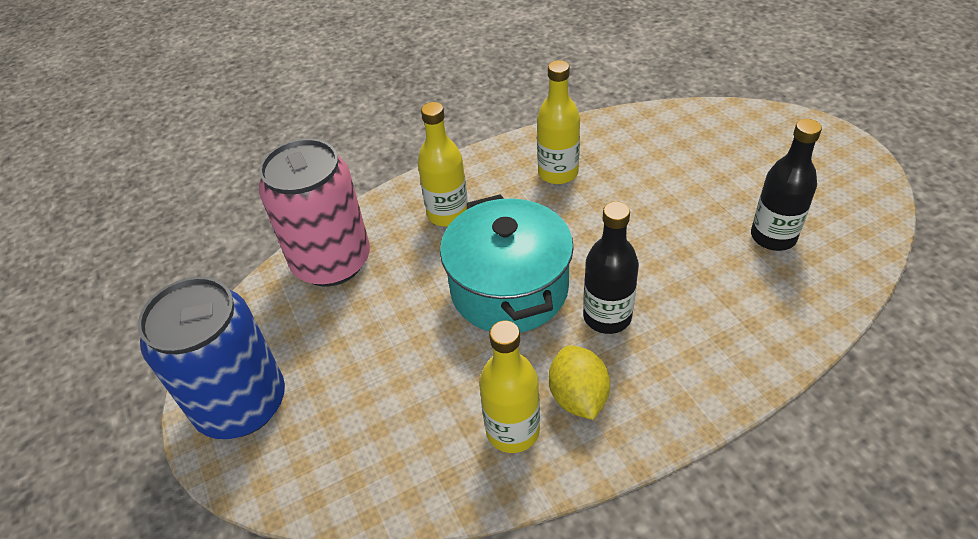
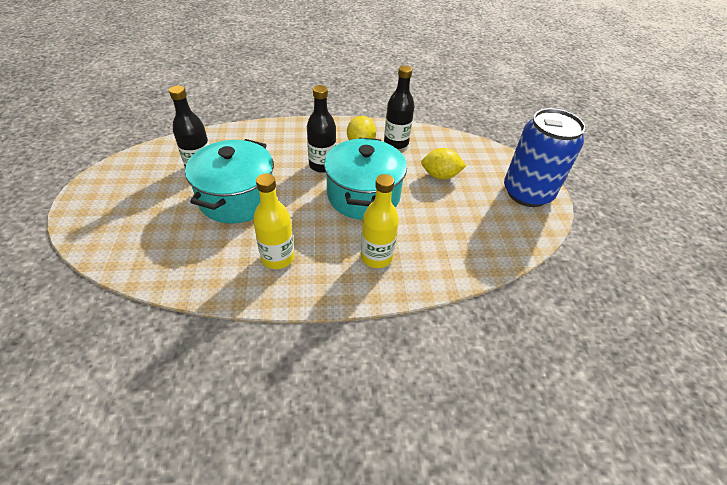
camera: 165 degrees left, 0 degrees up
pink can [258,138,370,287] -> none
yellow bottle [479,321,540,453] -> black bottle [384,66,415,149]
none -> turquoise pot [185,139,274,224]
none -> yellow lemon [421,148,466,179]

